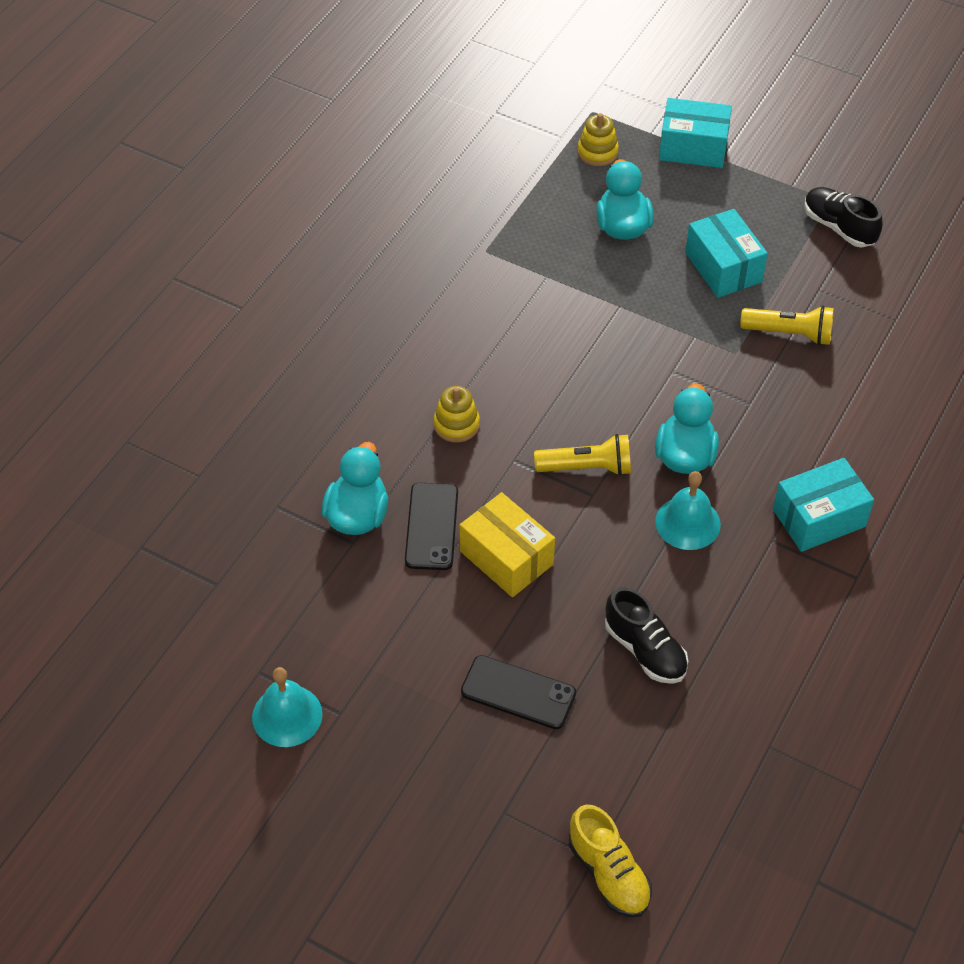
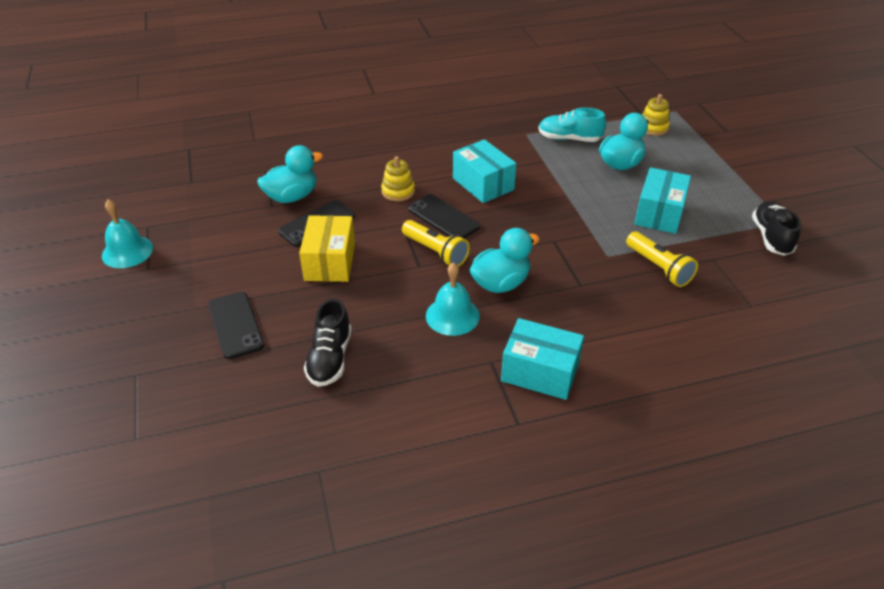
camera: 45 degrees right, 10 degrees down
yellow shoe [569,805,652,918] -> none
turquoise box [659,98,732,168] -> turquoise box moved to [453,139,517,203]
none -> black phone [408,194,480,238]
none -> turquoise shoe [538,108,606,142]

